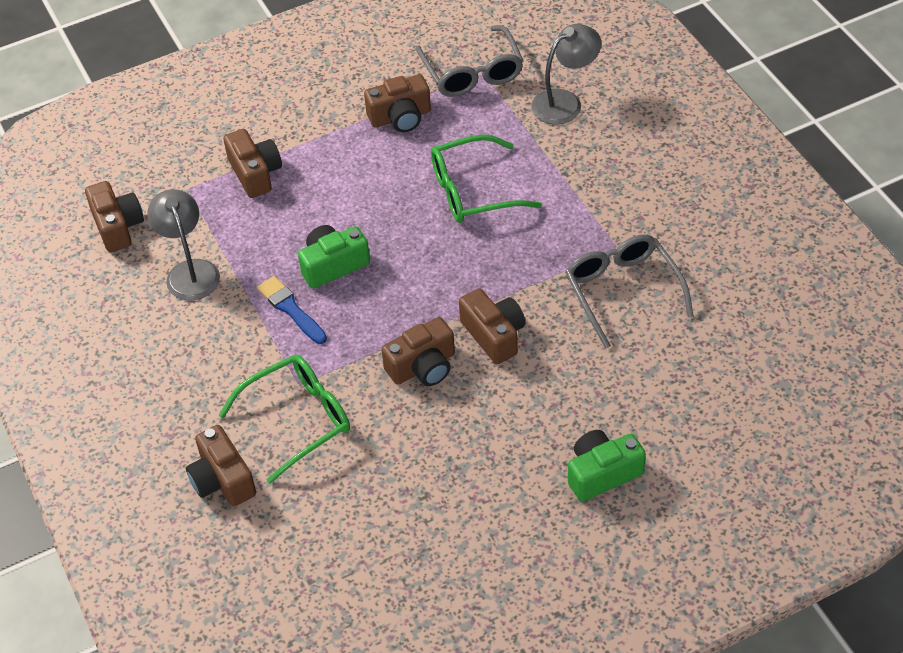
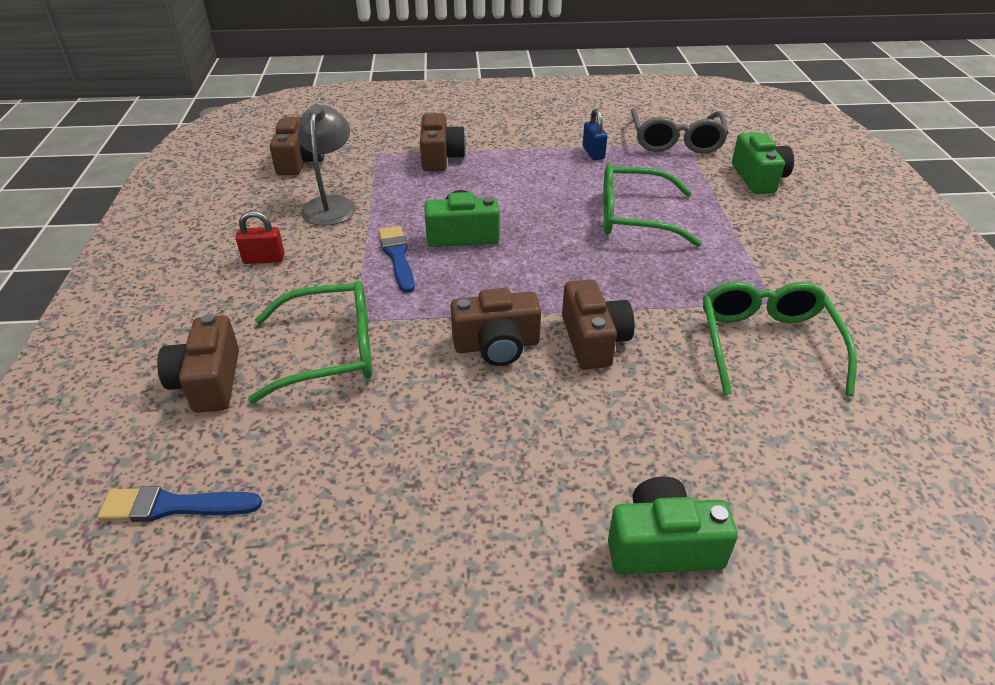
camera: 20 degrees right, 10 degrees down
brown camera [364,74,431,132] -> blue padlock [583,109,607,160]
grey lamp [531,24,601,124] -> green camera [732,132,794,194]
grey glasses [565,234,694,349] -> green glasses [703,282,857,396]
none -> blue brush [97,486,262,522]
none -> red padlock [236,211,285,264]

